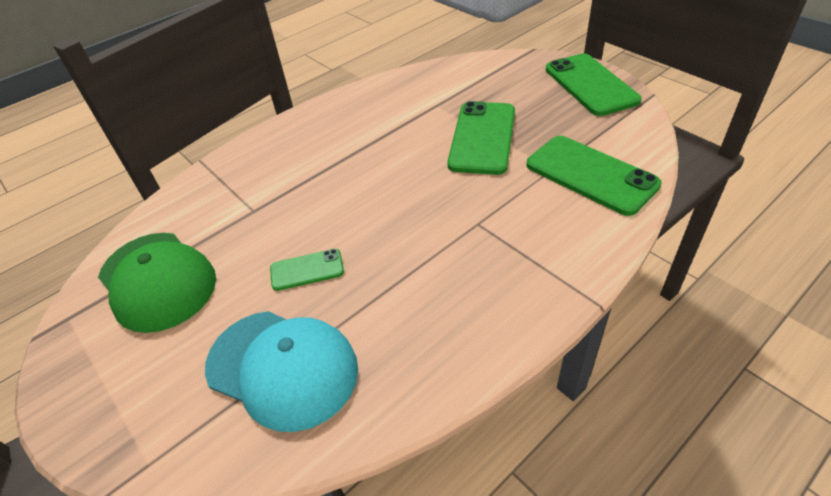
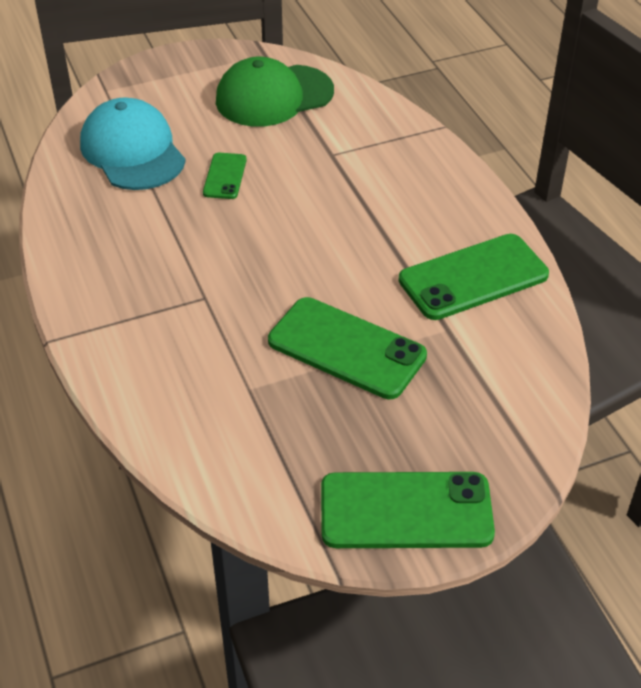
camera: 105 degrees right, 0 degrees up
turquoise cap [205,311,358,432] -> turquoise cap turned 105 degrees clockwise [80,98,186,190]
green phone [527,136,662,216] -> green phone moved to [398,234,549,320]

